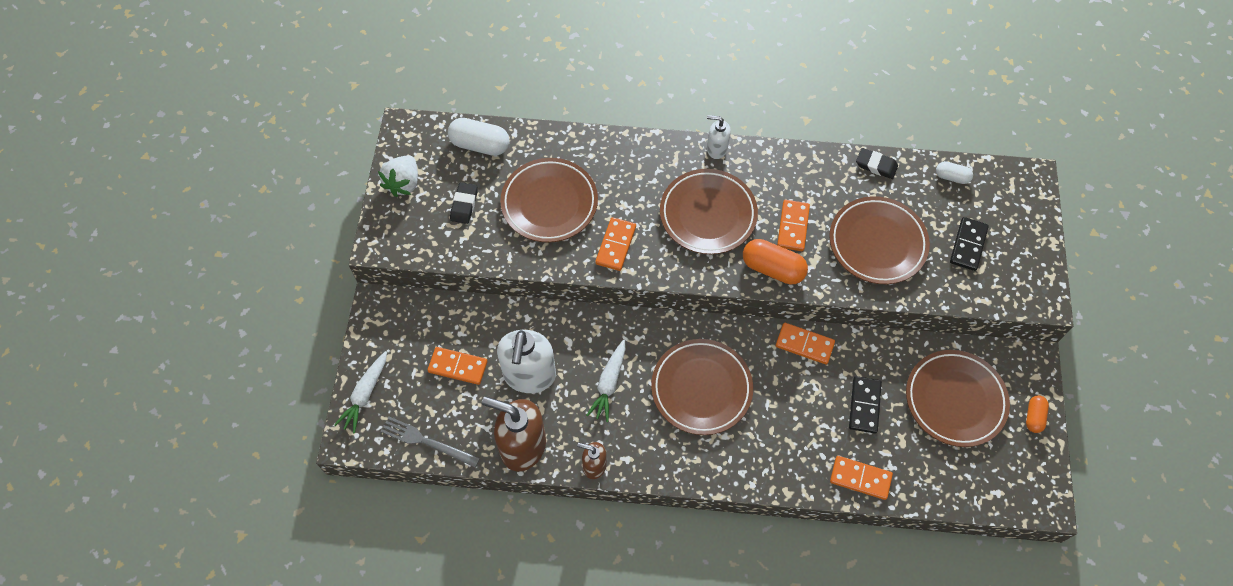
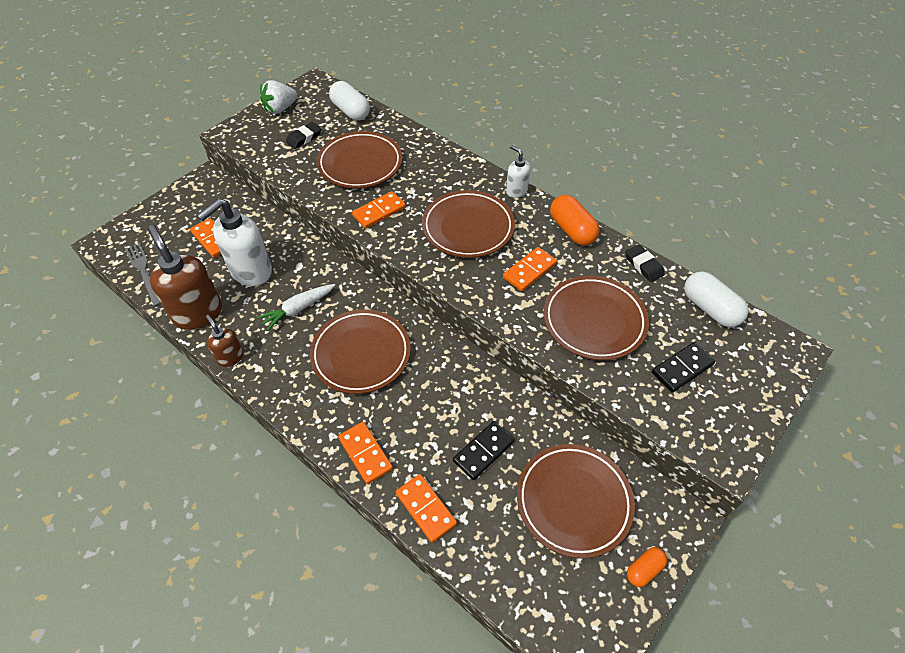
camera: 35 degrees right, 10 degrees down
white carrot [334,351,387,433] -> none
orange capsule [743,239,808,285] -> orange capsule moved to [550,195,600,246]
orange domino [776,323,835,365] -> orange domino moved to [338,422,393,484]
white capsule [936,161,973,184] -> white capsule [684,271,749,327], size x1.75

